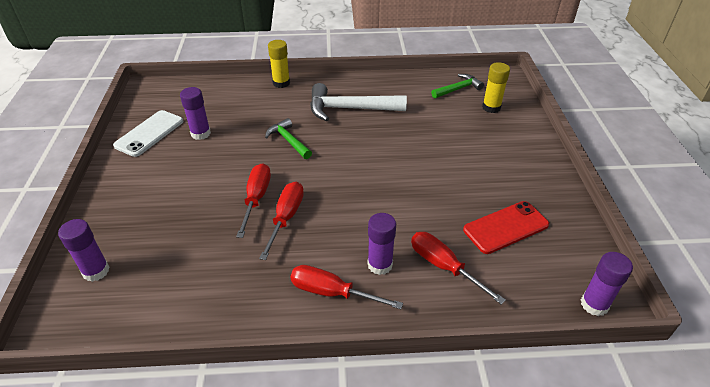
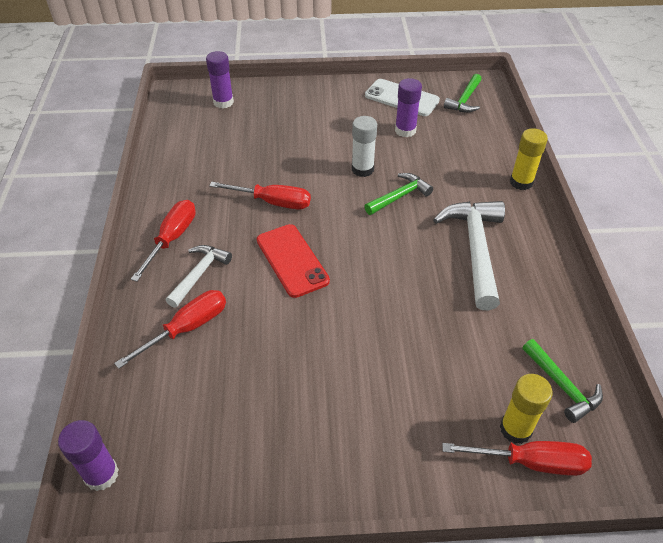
camera: 90 degrees right, 5 degrees up
red screwdriver [236,163,271,238] -> red screwdriver moved to [442,441,592,476]
purple glue stick [368,213,396,275] -> white hammer [166,245,232,308]
red phone [463,201,549,254] -> red phone moved to [257,224,330,298]
none -> white glue stick [352,116,377,177]
none -> green hammer [444,74,482,113]

